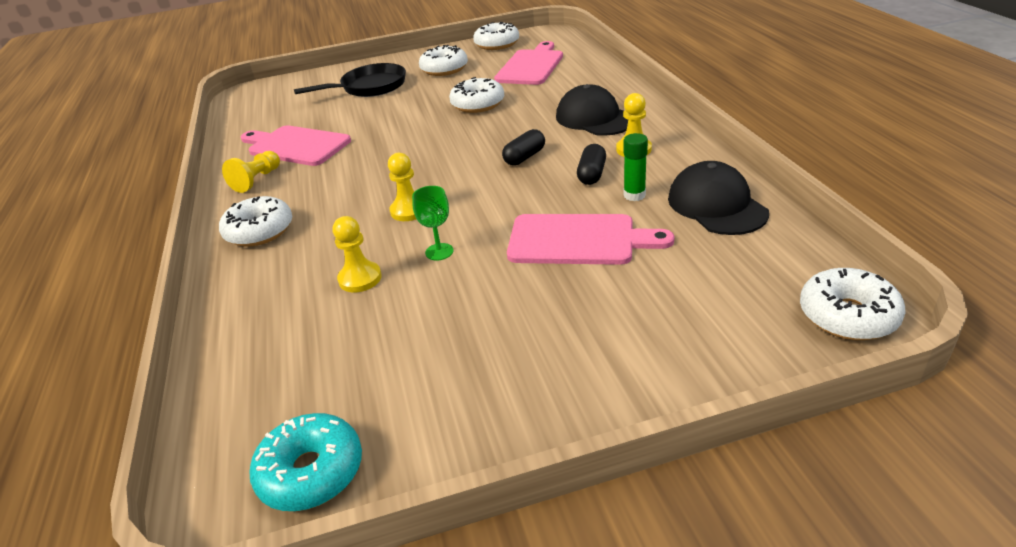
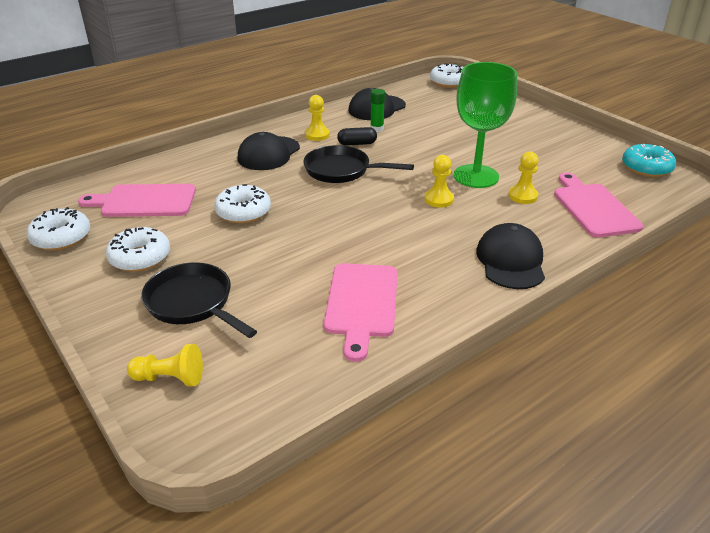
camera: 115 degrees left, 0 degrees up
white donut [219,196,292,247] -> black cap [476,223,545,289]
yellow pawn [222,151,280,193] -> yellow pawn moved to [127,344,203,387]
green goblet [412,186,453,260] -> green goblet [453,62,517,188], size x2.40
black capsule [502,129,545,166] -> black pan [303,145,414,183]
pink cutting board [507,214,675,265] -> pink cutting board moved to [554,173,643,237]

